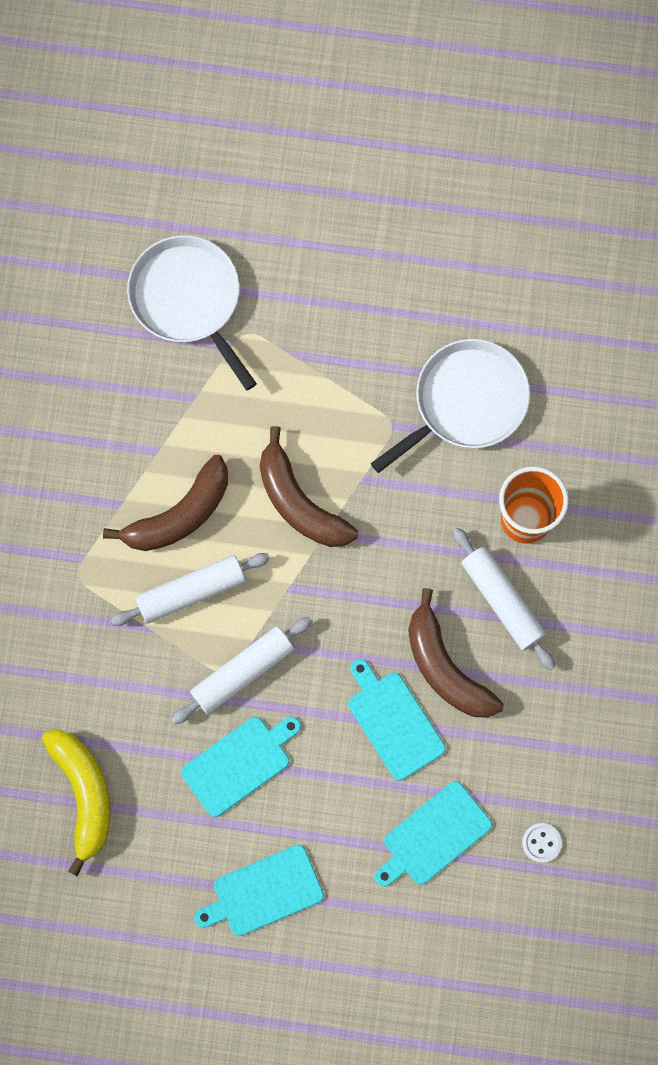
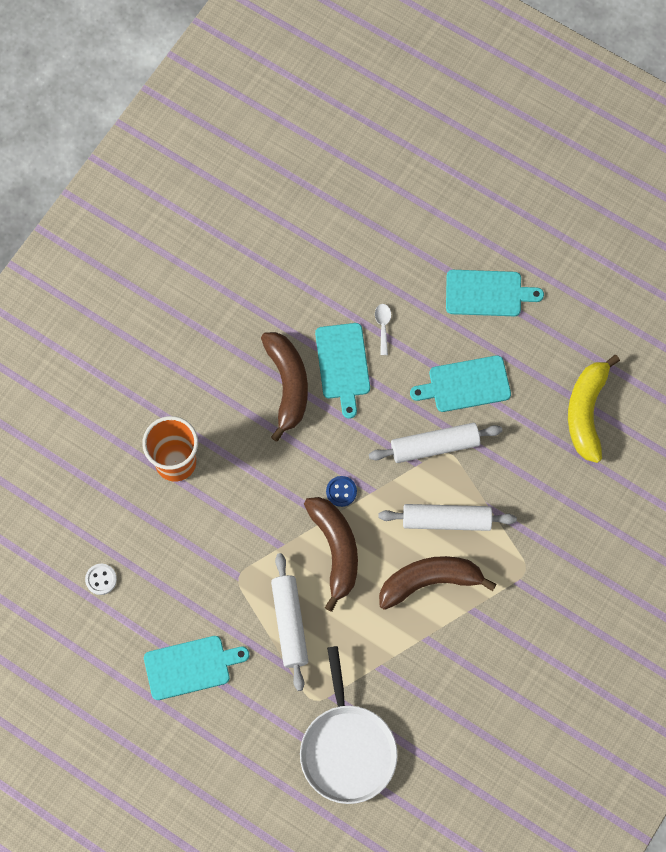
camera: 155 degrees left, 5 degrees down
white pan [371,339,530,473] -> none
turquoise cutting board [374,781,492,887] -> turquoise cutting board moved to [144,636,249,700]
white rolling pin [453,528,555,670] -> white rolling pin moved to [271,553,308,691]
white button [522,823,562,863] -> white button moved to [85,564,117,595]
none -> blue button [326,476,357,507]
none -> white spoon [375,304,391,355]

